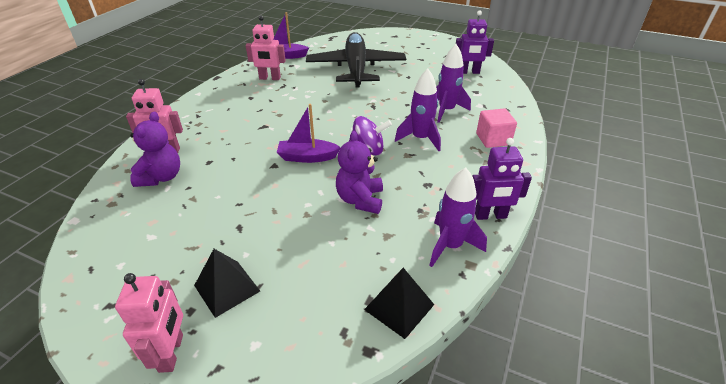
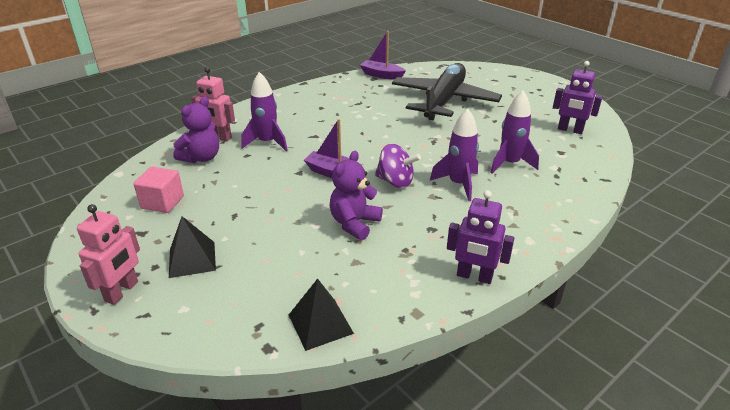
camera: 25 degrees right, 5 degrees down
pink robot [246,16,286,80] -> none
purple rocket [429,167,487,267] -> purple rocket moved to [241,72,288,151]
pink cube [476,108,517,148] -> pink cube moved to [134,167,184,213]

